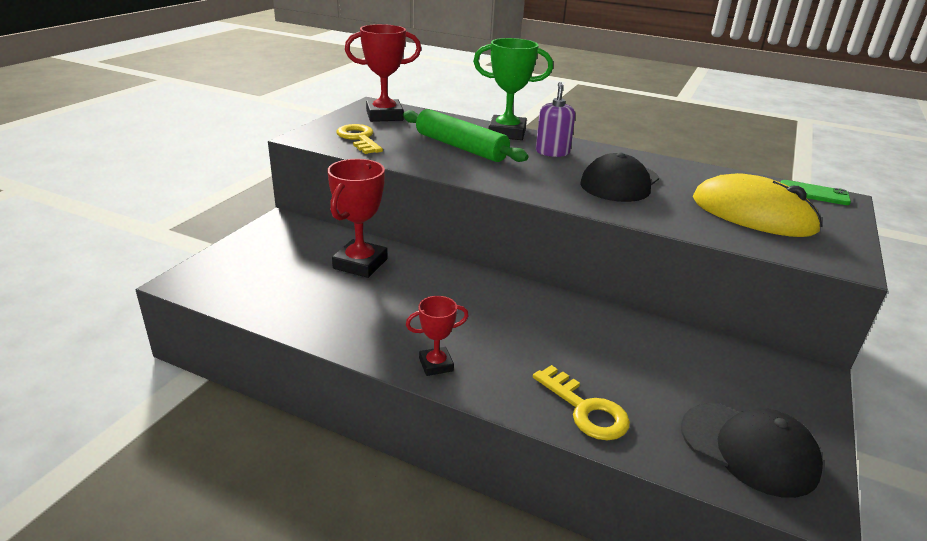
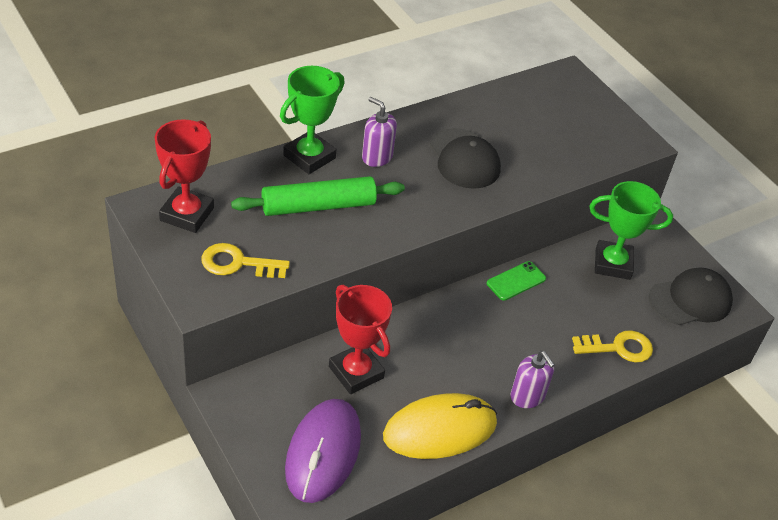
camera: 60 degrees left, 15 degrees up
red trophy [406,296,469,376] -> purple soap dispenser [511,351,555,408]
yellow mouse [693,173,822,237] -> yellow mouse moved to [383,393,497,459]
green phone [781,180,851,205] -> green phone moved to [487,261,546,301]
none -> purple mouse [285,399,361,503]
none -> green trophy [589,181,673,280]

